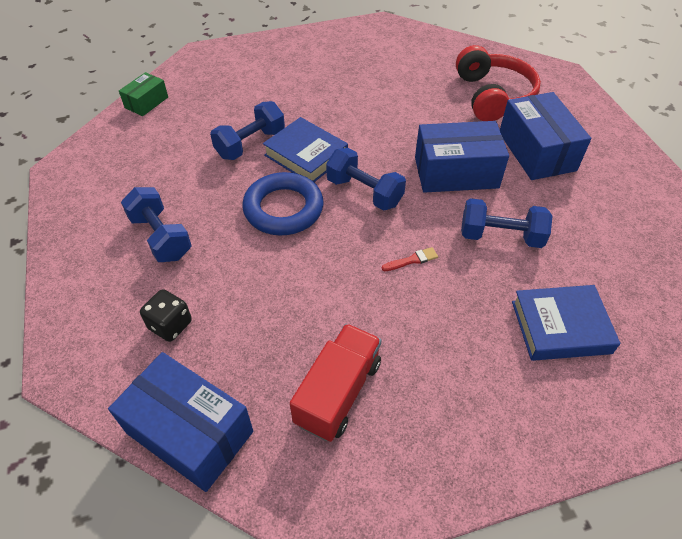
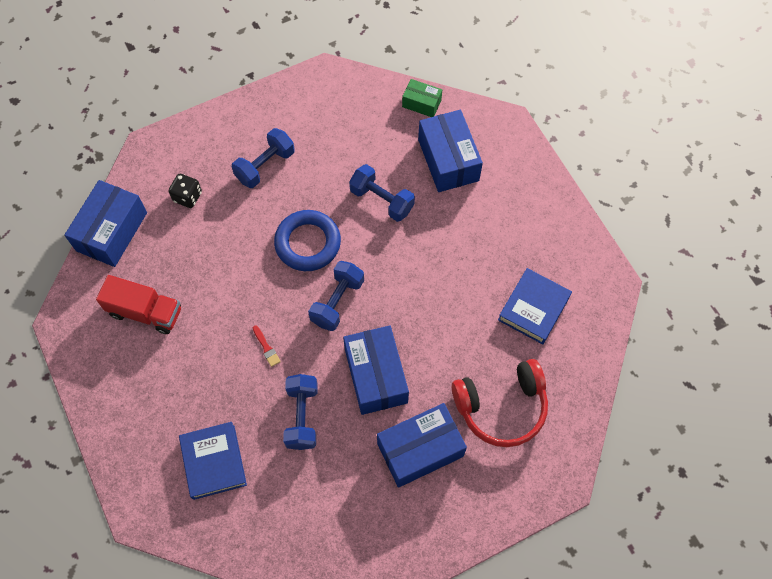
camera: 80 degrees right, 15 degrees up
blue book [263,117,348,182] -> blue book moved to [498,268,572,344]
none -> blue box [418,110,483,192]

